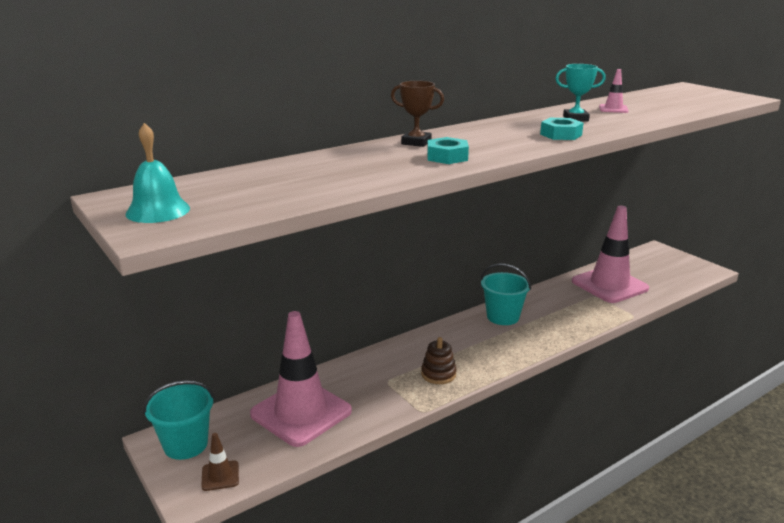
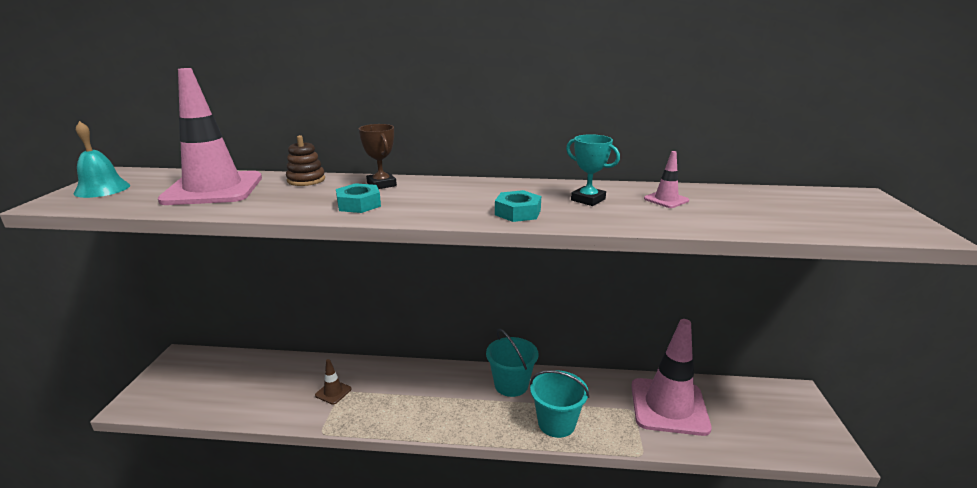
camera: 40 degrees right, 0 degrees up
turquoise bucket [143,380,214,460] -> turquoise bucket moved to [530,370,589,438]
brown traffic cone [201,433,239,491] -> brown traffic cone moved to [315,359,351,405]
pink traffic cone [250,311,352,447] -> pink traffic cone moved to [158,68,262,205]
brown stacking toy [421,337,456,384] -> brown stacking toy moved to [286,135,325,186]

